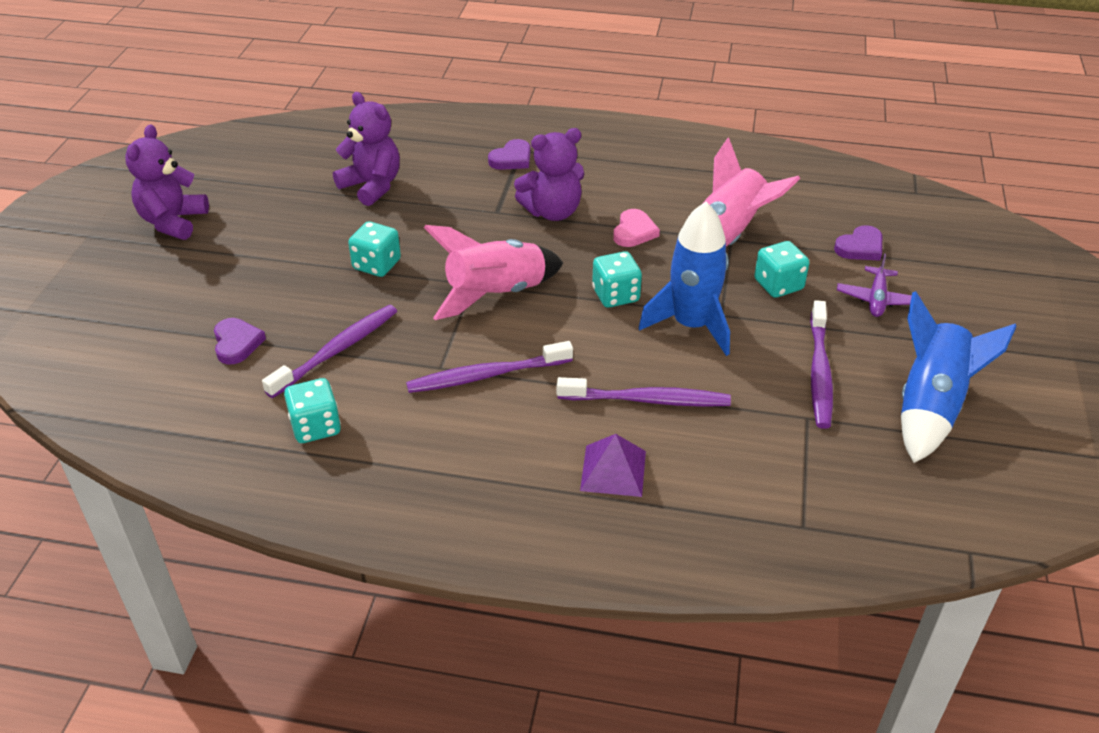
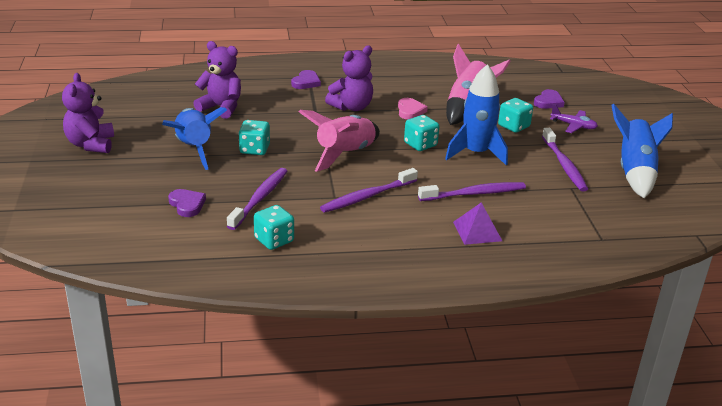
camera: 20 degrees left, 10 degrees down
purple plane [837,253,921,317] -> purple plane turned 60 degrees counterclockwise [550,104,598,133]
none -> blue rocket [162,107,227,170]

